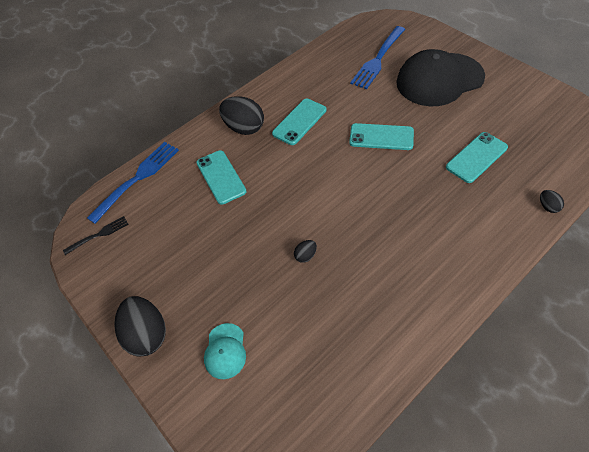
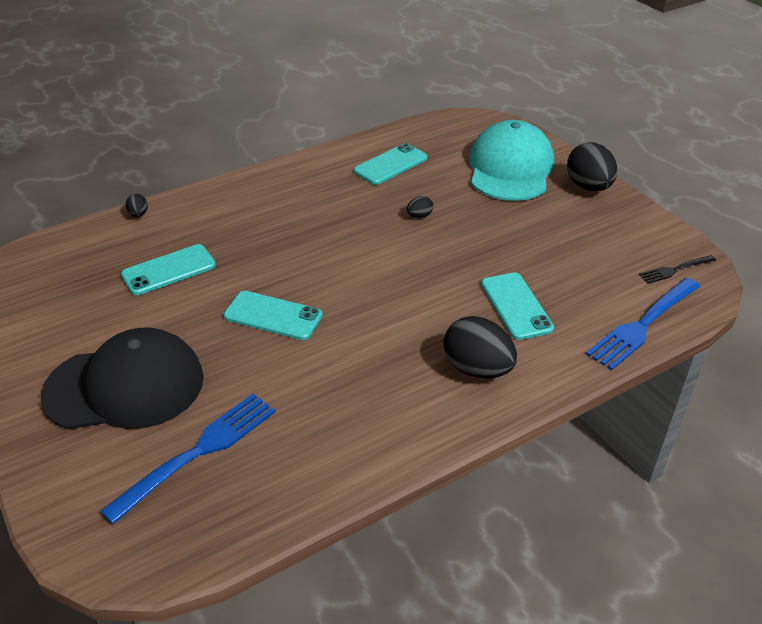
camera: 175 degrees left, 15 degrees down
turquoise cap [204,323,246,379] -> turquoise cap [469,120,554,201], size x2.20
turquoise phone [272,99,326,145] -> turquoise phone moved to [354,143,428,185]

